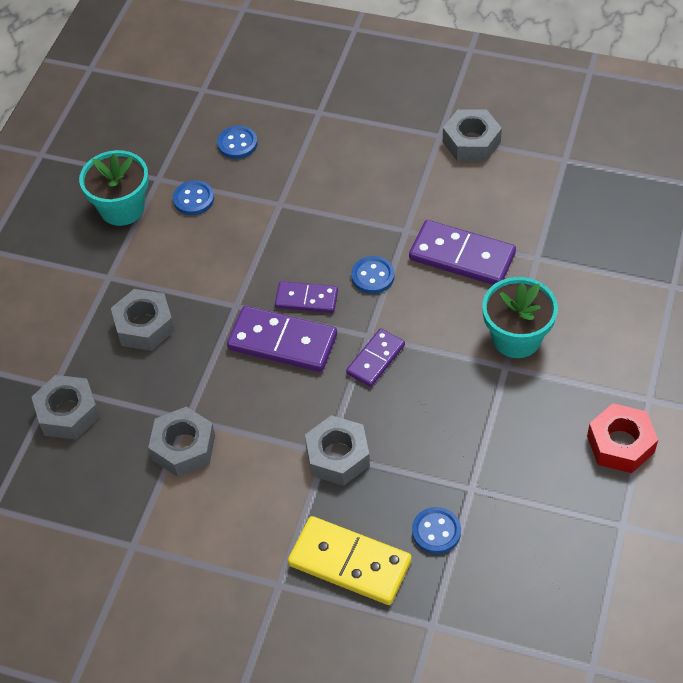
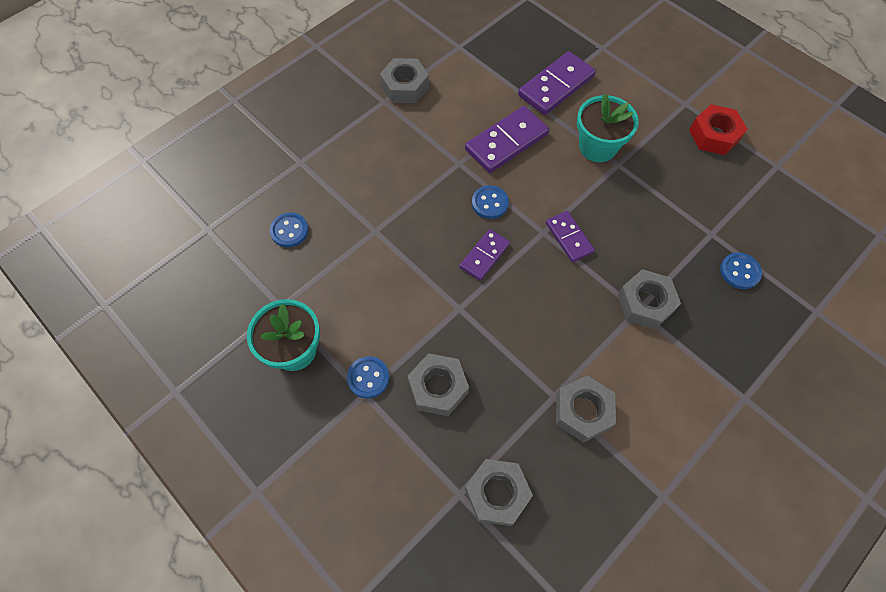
camera: 65 degrees left, 10 degrees up
blue button [173,180,214,215] -> blue button moved to [347,356,389,398]
purple domino [227,306,337,372] -> purple domino moved to [518,51,596,115]
yellow domino [288,516,412,605] -> none

